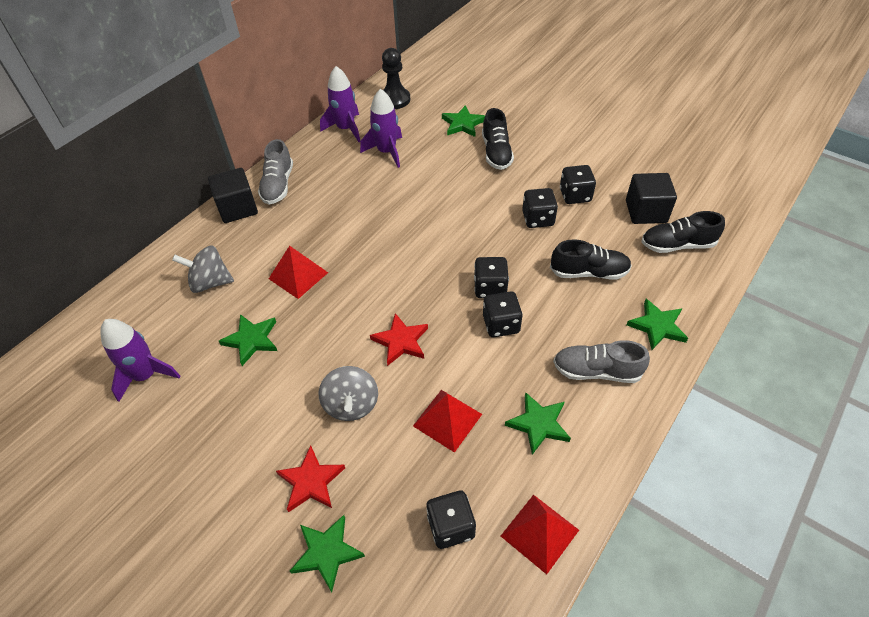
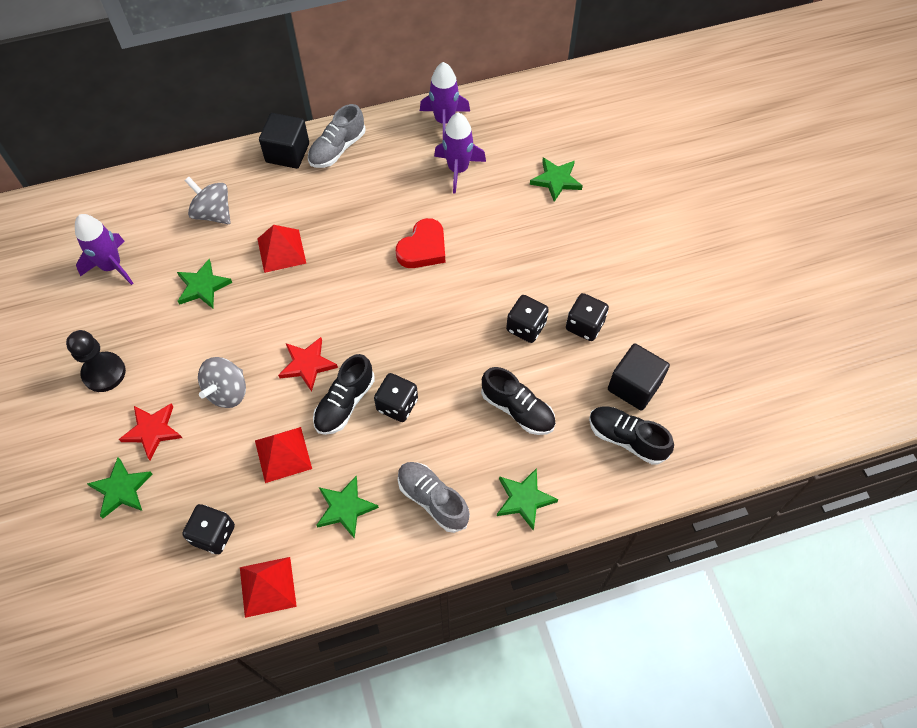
camera: 35 degrees right, 10 degrees up
black pawn [382,48,410,109] -> black pawn moved to [66,330,126,392]
black dice [474,257,509,298] -> none
black shoe [482,108,514,170] -> black shoe moved to [313,354,375,435]
none -> red heart [396,218,445,268]

